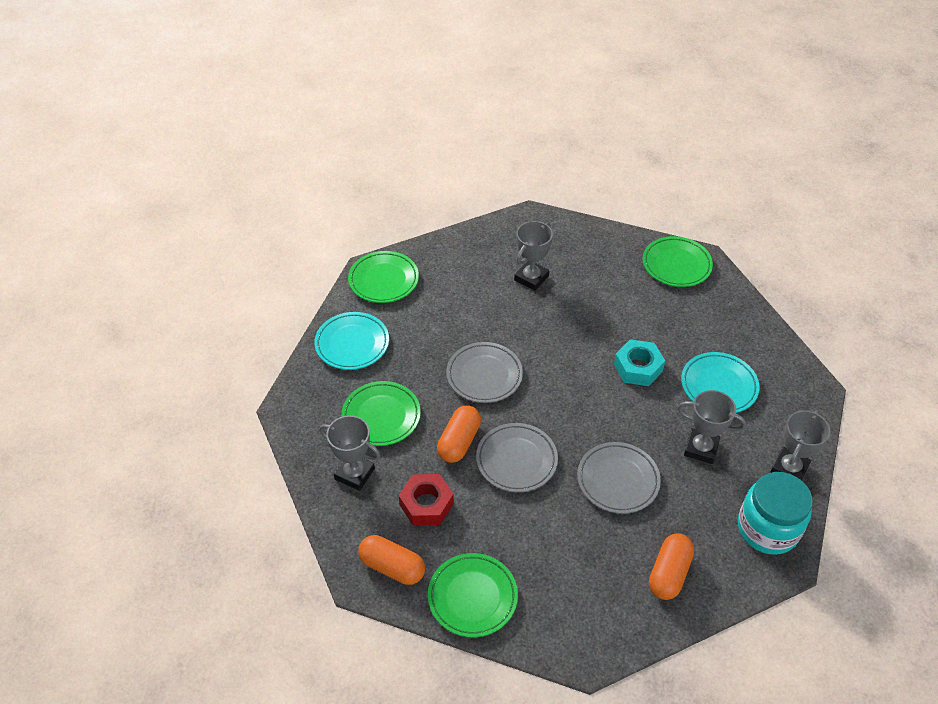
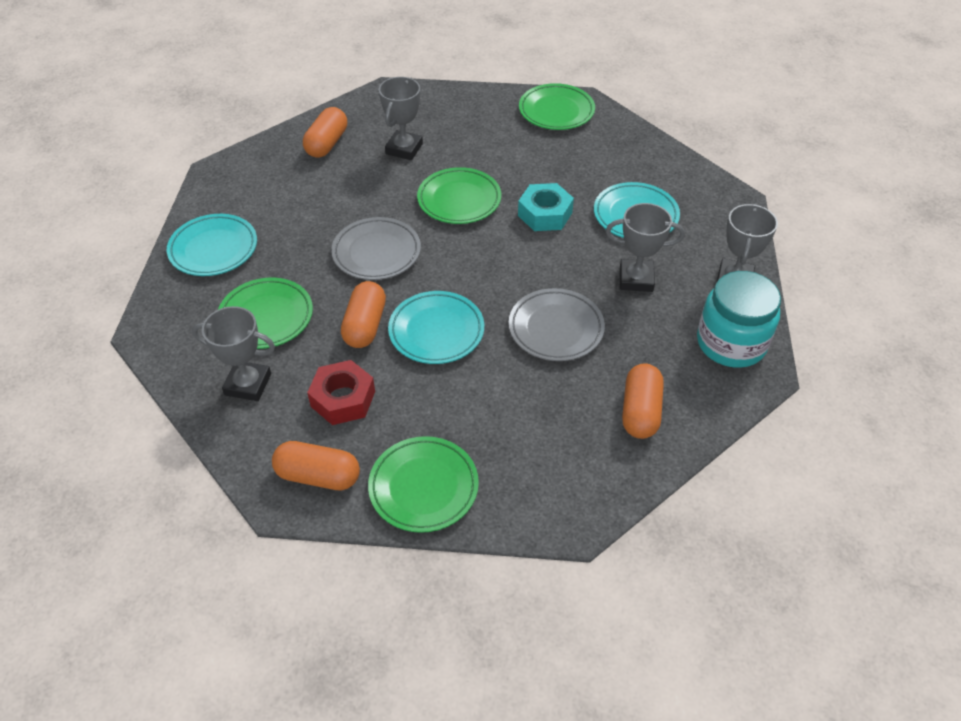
camera: 15 degrees left, 0 degrees up
green plate [348,251,419,303] -> green plate moved to [417,167,501,224]
grey plate [476,423,558,492] -> turquoise plate [388,291,484,364]
none -> orange capsule [303,107,347,158]

